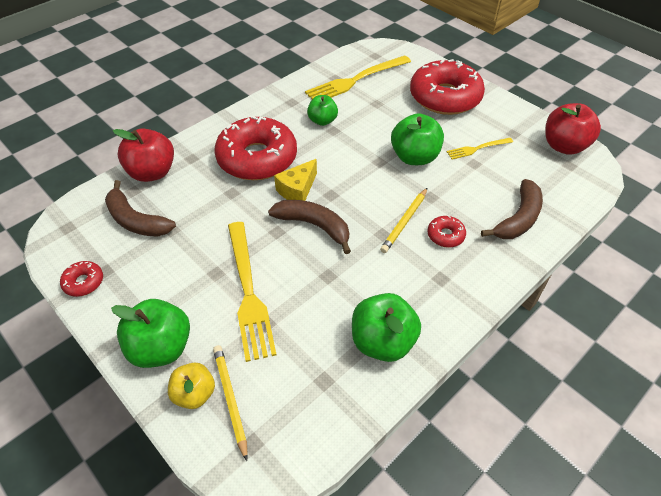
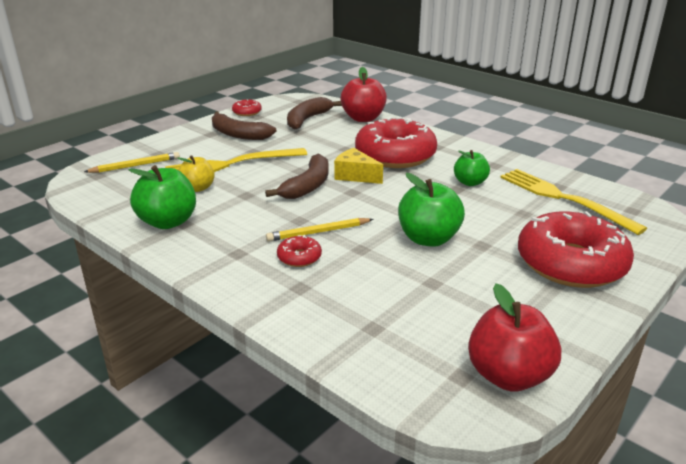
camera: 85 degrees right, 20 degrees down
green apple [111,299,190,368] -> none
yellow apple [168,363,215,409] -> yellow apple moved to [177,155,215,192]
yellow pencil [380,188,427,253] -> yellow pencil turned 45 degrees counterclockwise [266,218,373,242]
yellow fork [447,138,513,160] -> none
brown banana [481,179,543,239] -> brown banana moved to [212,112,276,140]

